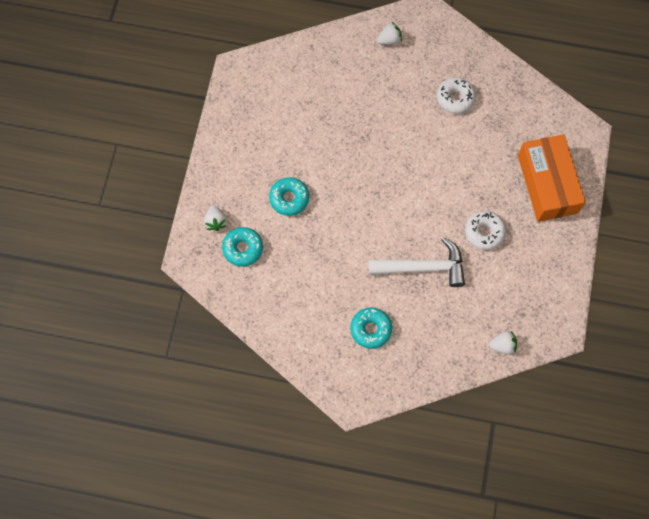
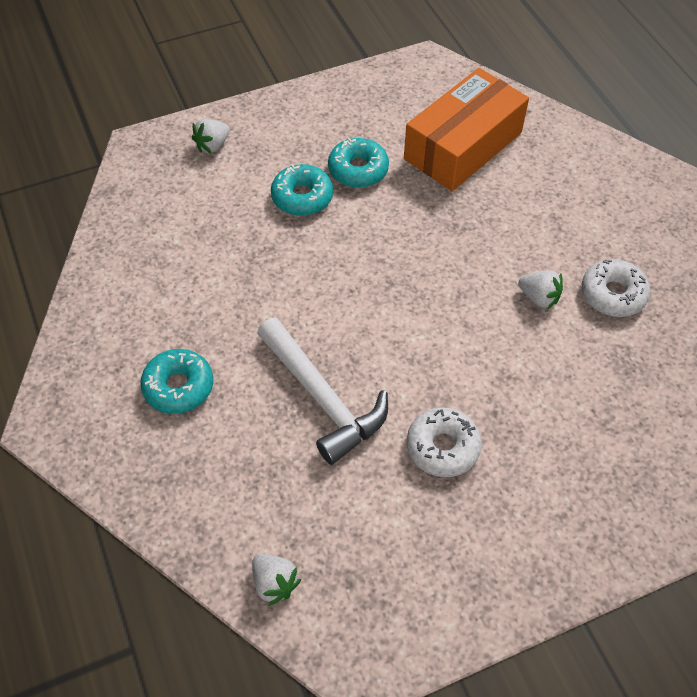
camera: 55 degrees right, 15 degrees down
turquoise donut [222,227,263,267] -> turquoise donut moved to [328,138,389,188]
white strawberry [377,22,402,45] -> white strawberry moved to [518,270,563,310]
orange box [518,134,586,222] -> orange box moved to [404,68,529,191]

